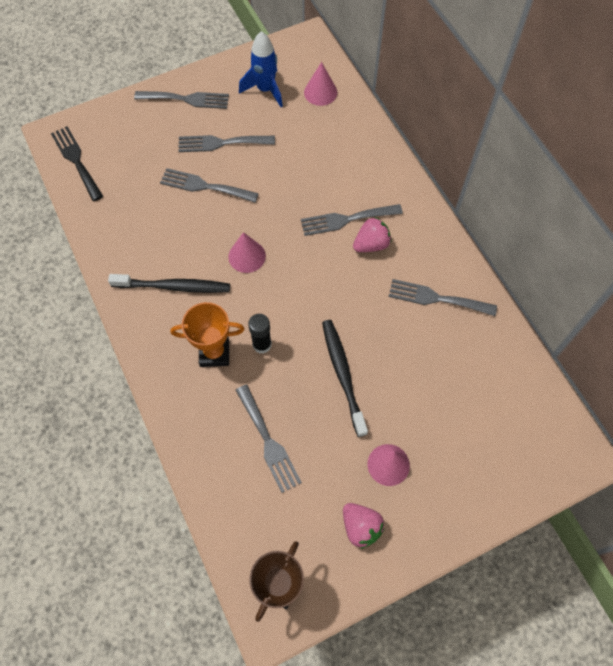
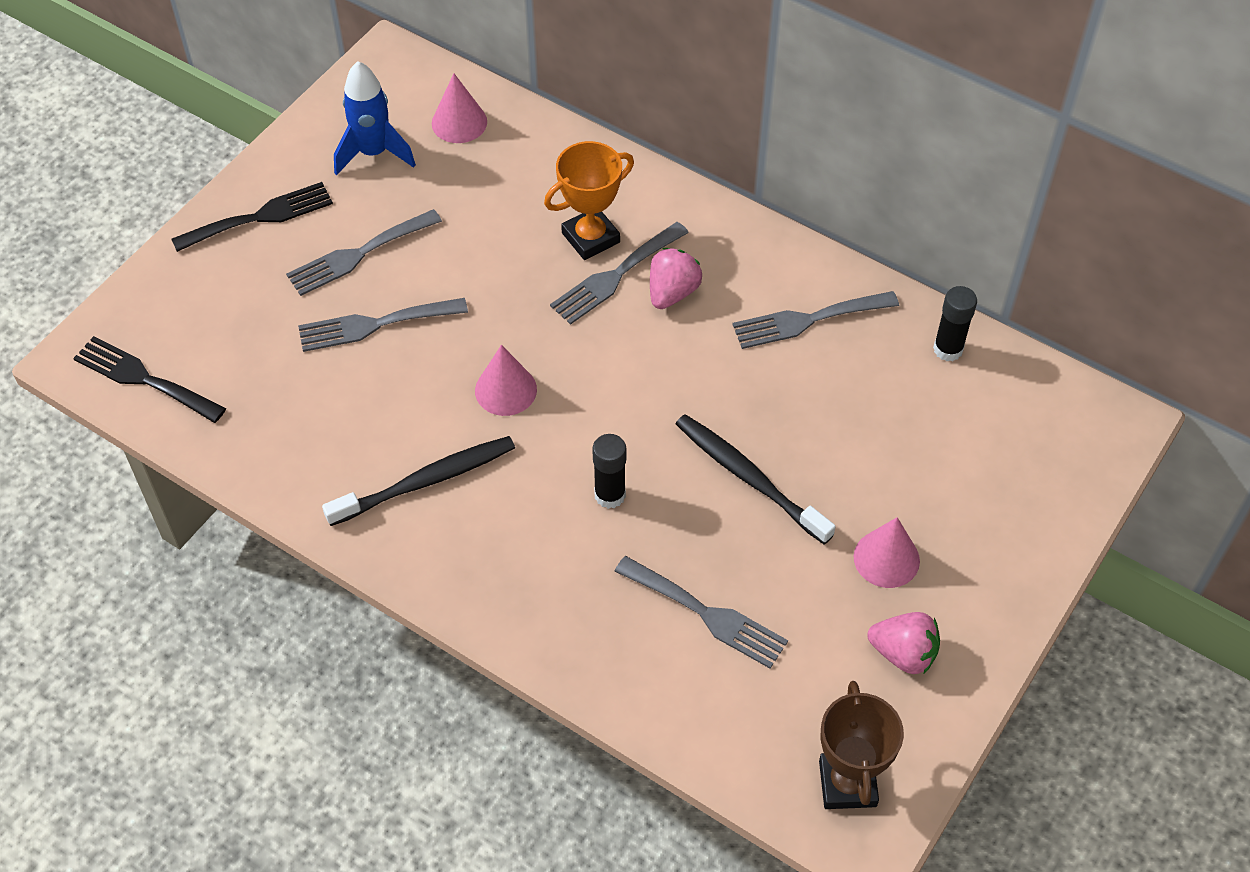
camera: 30 degrees left, 10 degrees down
grey fork [134,91,229,109] -> black fork [171,182,333,252]
orange trophy [171,302,245,367] -> orange trophy moved to [544,141,634,260]
none -> black glue stick [933,286,977,361]

